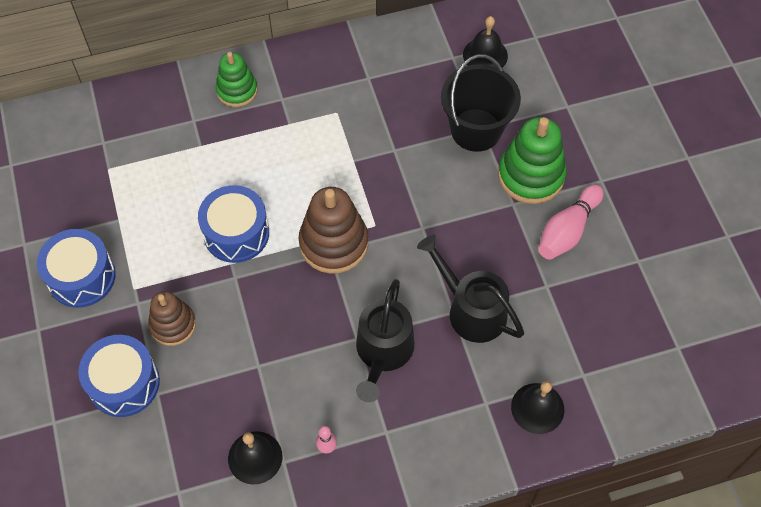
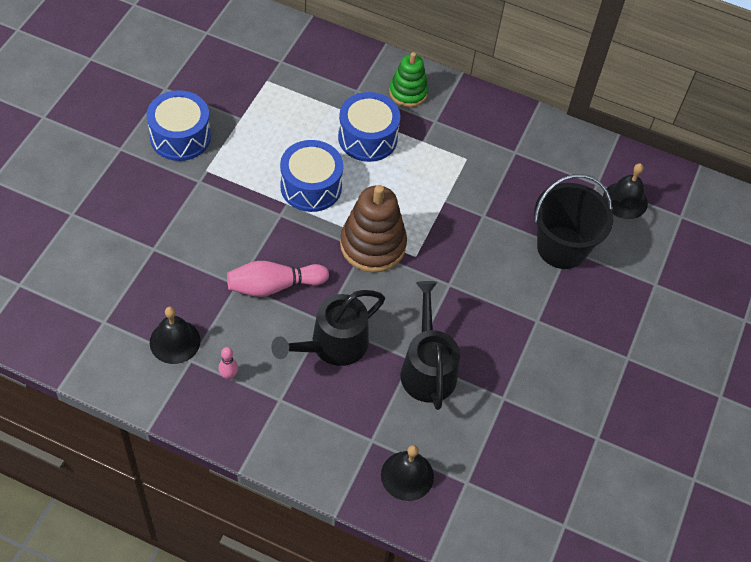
camera: 35 degrees right, 5 degrees down
blue drum [78,335,160,417] -> blue drum moved to [338,92,400,162]
brown stacking toy [148,291,196,346] -> none
green stacking toy [498,117,567,204] -> none
pink bowling pin [538,184,604,260] -> pink bowling pin moved to [227,261,329,297]

